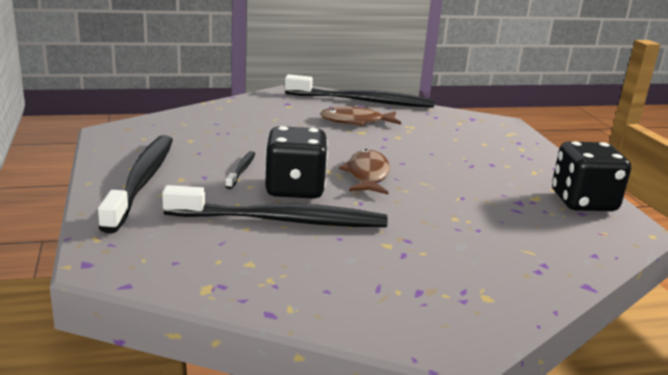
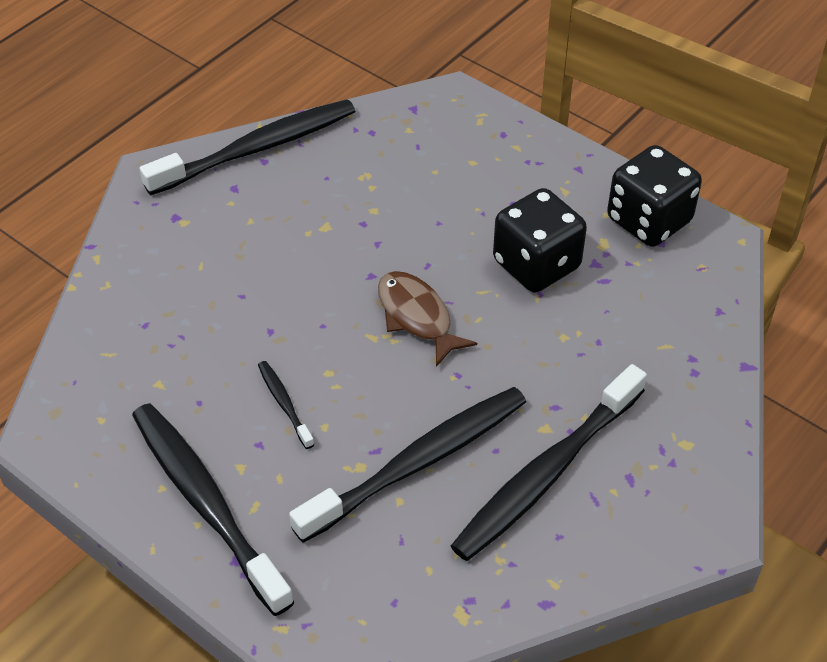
camera: 35 degrees left, 25 degrees up
black dice [265,126,328,199] -> black dice moved to [493,188,587,292]
brown fish [320,106,401,126] -> none
none -> black toothbrush [451,364,647,561]

